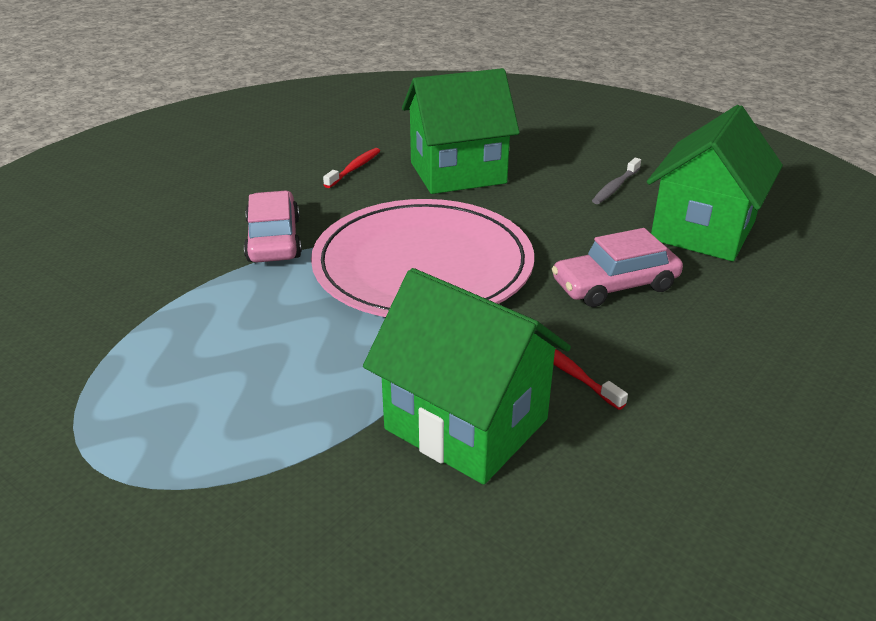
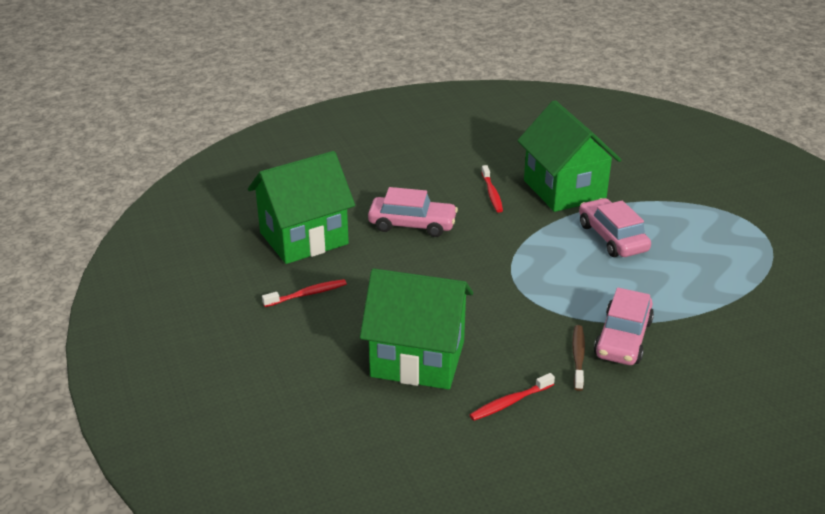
camera: 150 degrees left, 0 degrees up
pink plate [311,199,534,317] -> none
grey toothbrush [592,158,641,204] -> red toothbrush [262,279,347,307]
none -> brown toothbrush [572,325,585,391]
none -> pink car [579,198,651,257]

